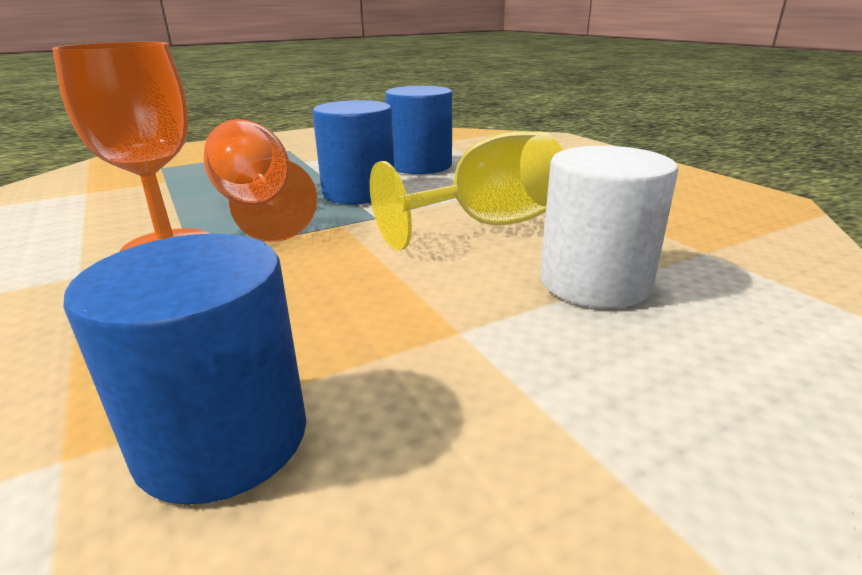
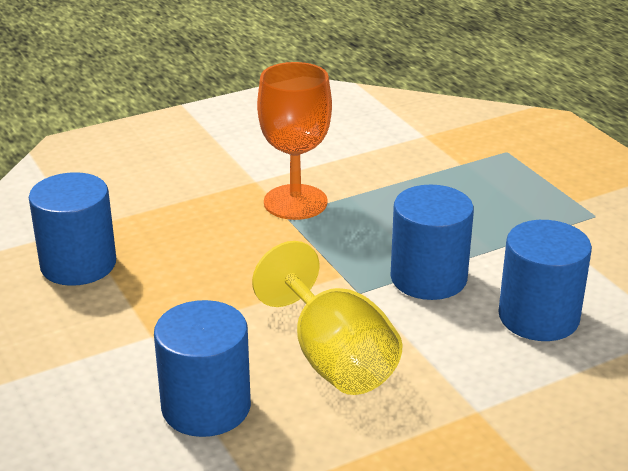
camera: 90 degrees right, 5 degrees up
orange goblet [204,119,317,242] -> none
white cylinder [540,146,678,308] -> blue cylinder [154,300,251,437]

